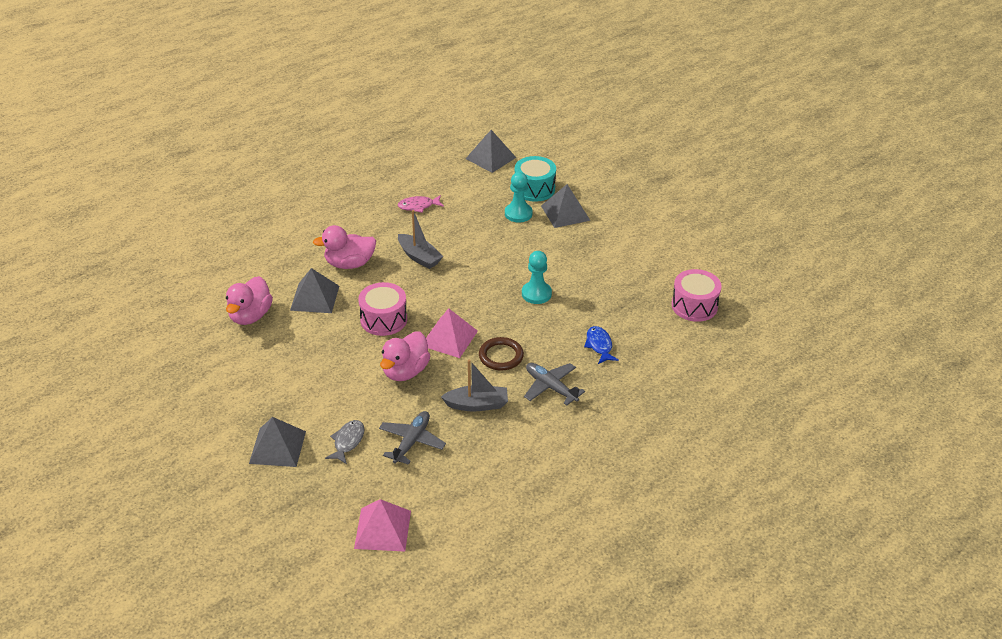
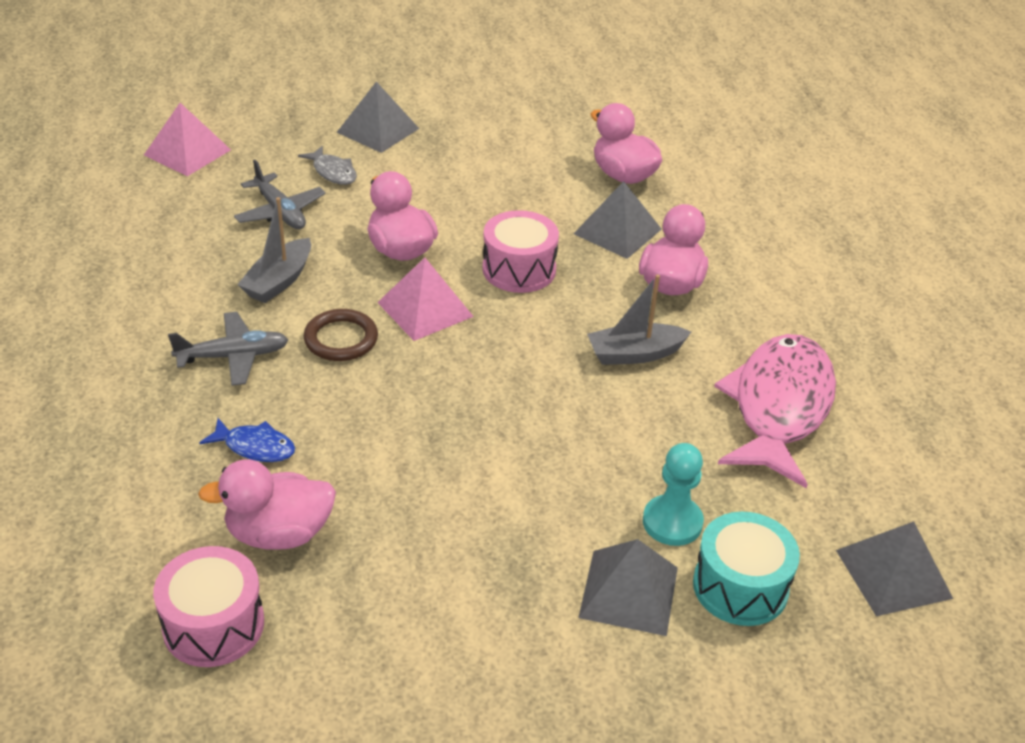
camera: 120 degrees right, 0 degrees up
pink fish [398,195,444,213] -> pink fish [714,334,836,489], size x2.31
turquoise pawn [522,251,552,304] -> none
none -> pink duck [198,459,336,550]

